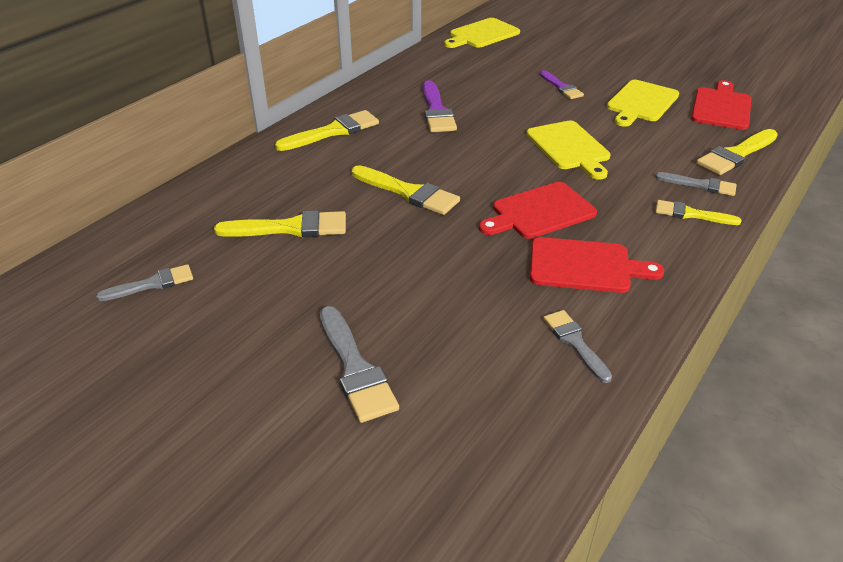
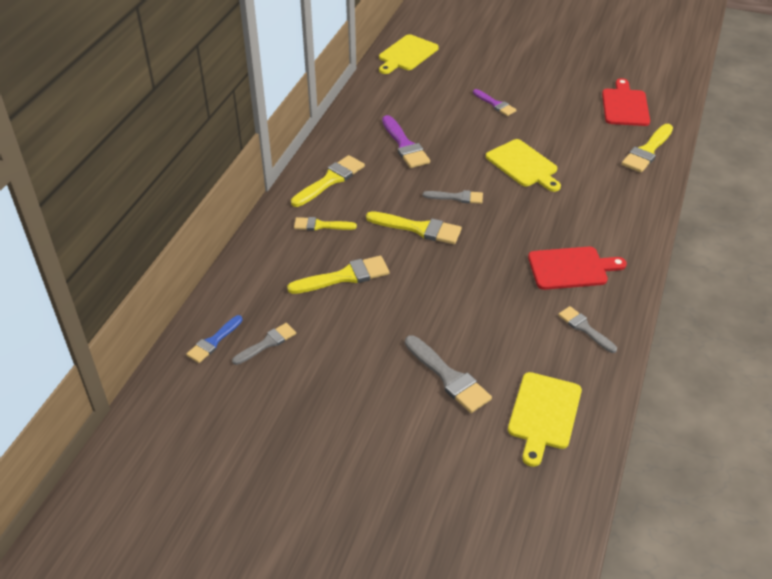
camera: 15 degrees left, 5 degrees up
red cutting board [479,182,597,239] -> none
yellow cutting board [607,80,679,127] -> yellow cutting board moved to [508,372,582,467]
grey brush [655,172,737,196] -> grey brush moved to [423,190,483,204]
yellow brush [655,200,741,225] -> yellow brush moved to [294,217,357,231]
none -> blue brush [186,315,243,363]

